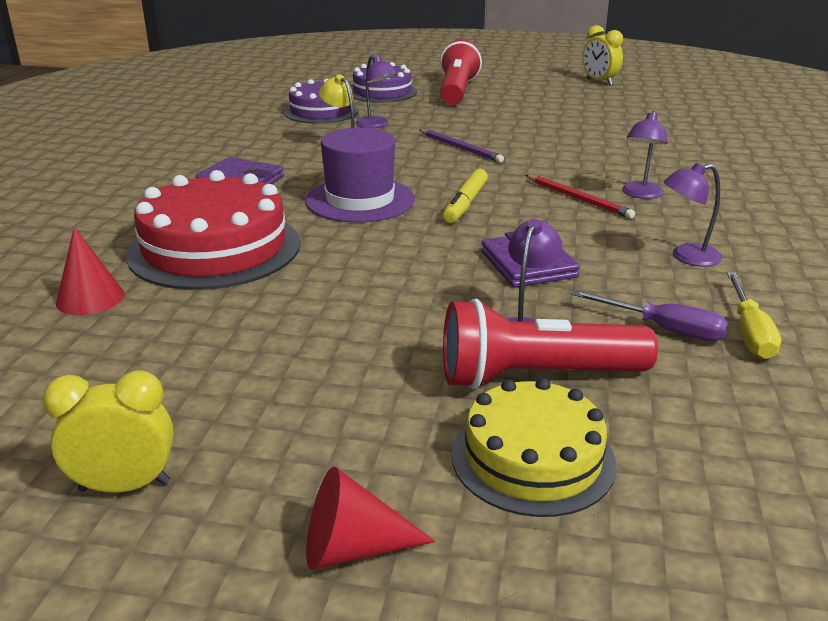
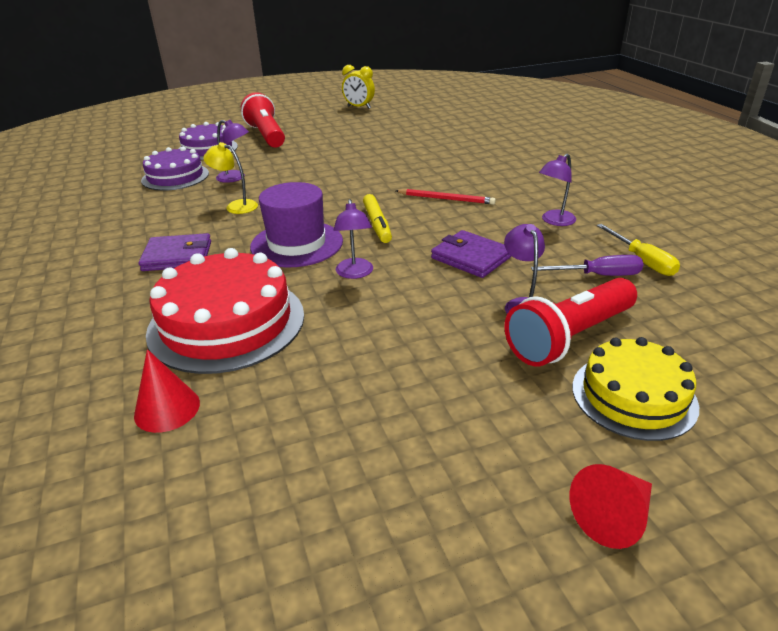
camera: 30 degrees left, 5 degrees up
yellow clock [42,370,174,492] -> none
purple pencil [420,129,504,163] -> none
purple lamp [622,111,668,199] -> purple lamp moved to [333,199,373,279]

